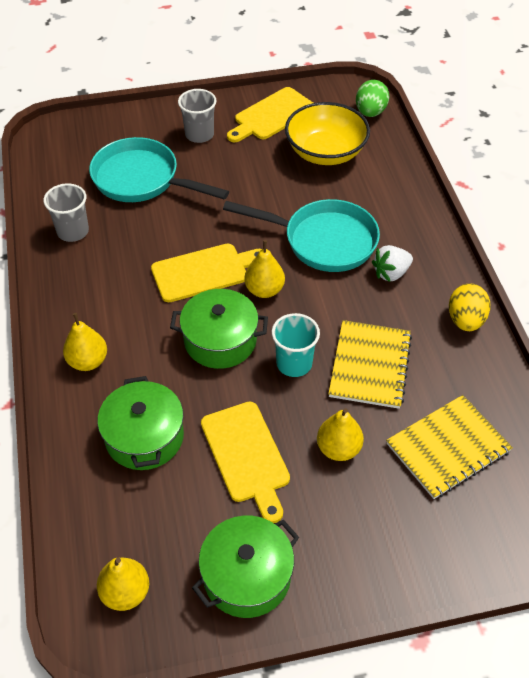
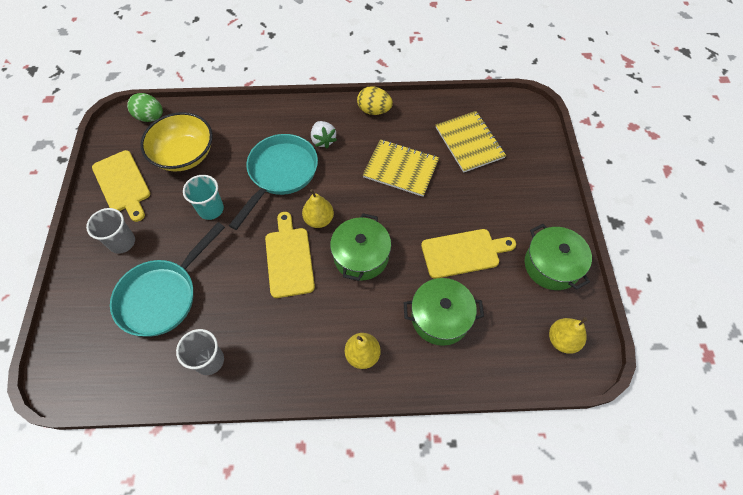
camera: 80 degrees left, 10 degrees up
turquoise cup [272,313,320,377] -> turquoise cup moved to [183,175,224,220]
yellow pear [317,408,364,461] -> none

